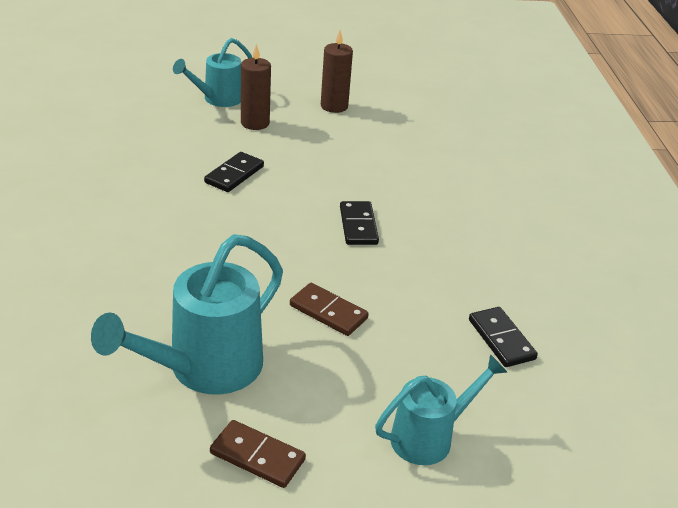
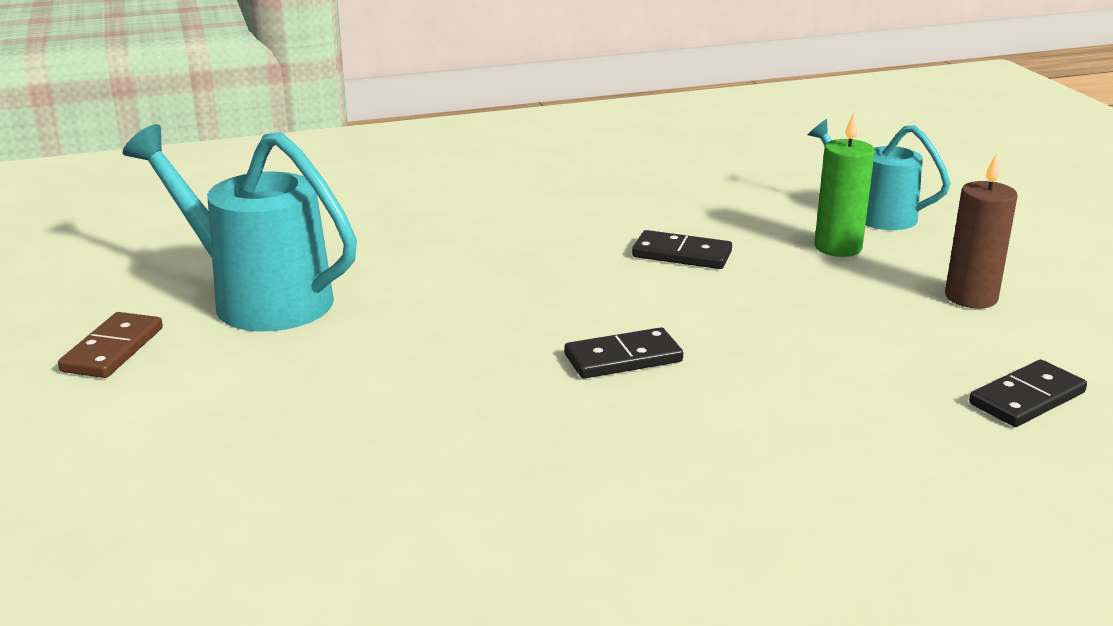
camera: 80 degrees right, 10 degrees down
brown candle [241,44,271,130] -> green candle [814,113,875,257]
brown domino [290,283,369,336] -> none
turquoise watering can [375,354,507,465] -> none
black domino [469,307,538,367] -> black domino moved to [969,360,1087,427]

